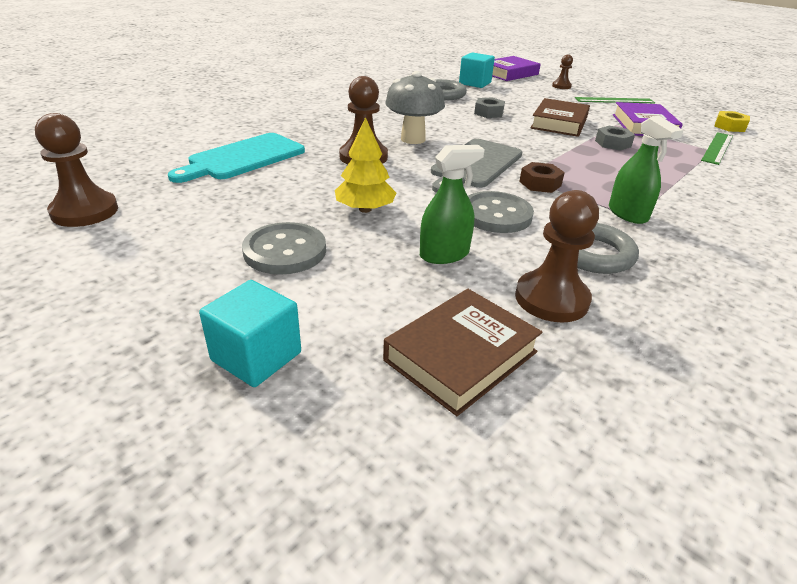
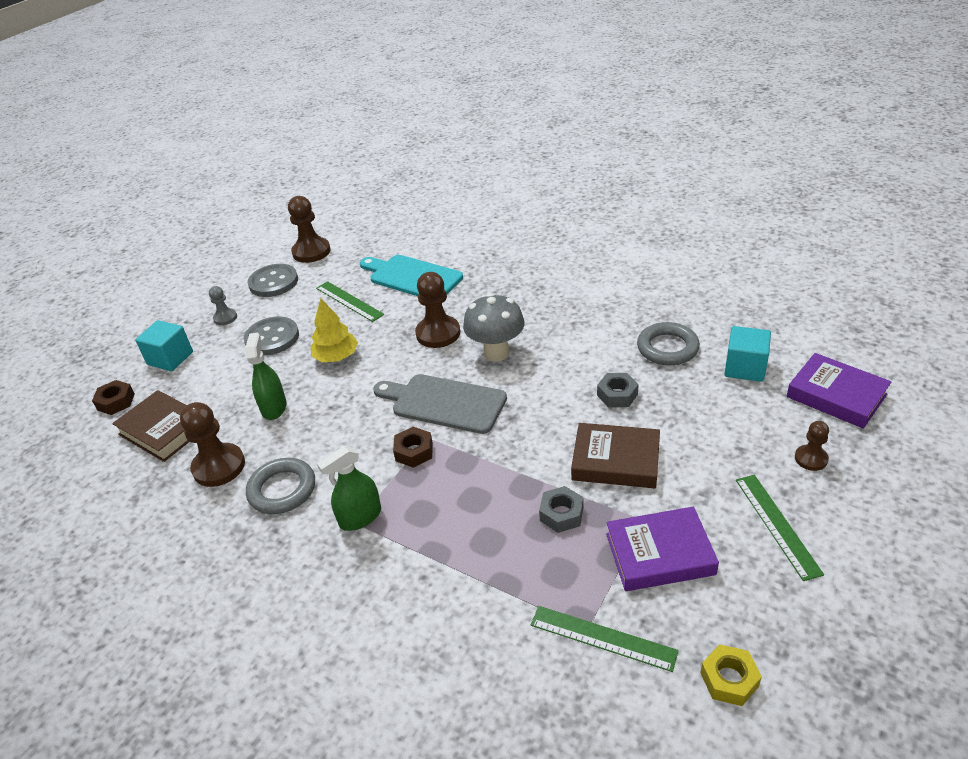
camera: 85 degrees right, 5 degrees up
green spray bottle [420,145,485,264] -> green spray bottle turned 150 degrees counterclockwise [245,333,286,420]
grey button [468,191,534,233] -> grey button moved to [247,264,298,297]
none -> brown nut [92,380,135,415]
none -> grey pawn [209,286,237,325]
none -> green ruler [316,281,384,322]

